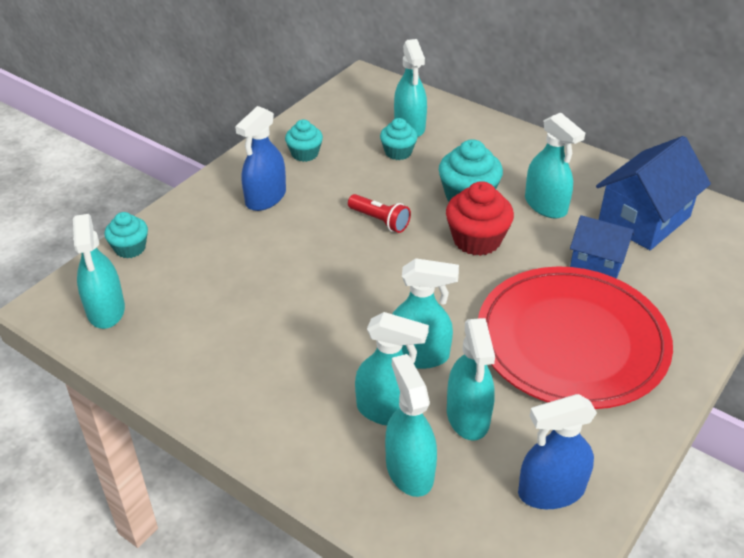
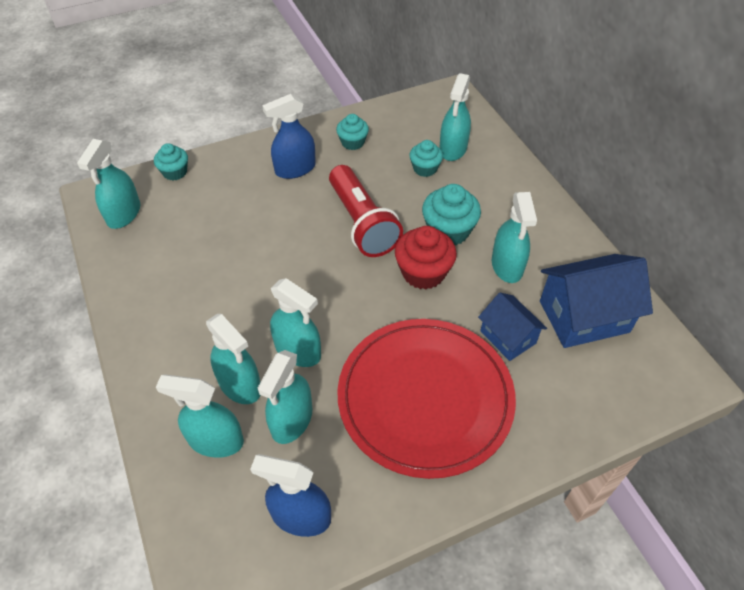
camera: 30 degrees right, 10 degrees up
red flashlight [348,194,411,233] -> red flashlight [329,165,403,257], size x1.94
turquoise spray bottle [385,354,437,497] -> turquoise spray bottle turned 90 degrees counterclockwise [156,374,244,458]

